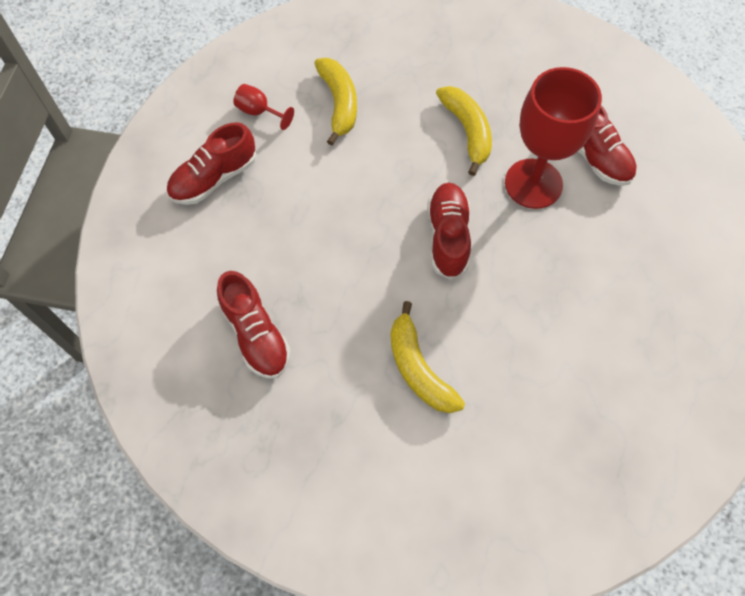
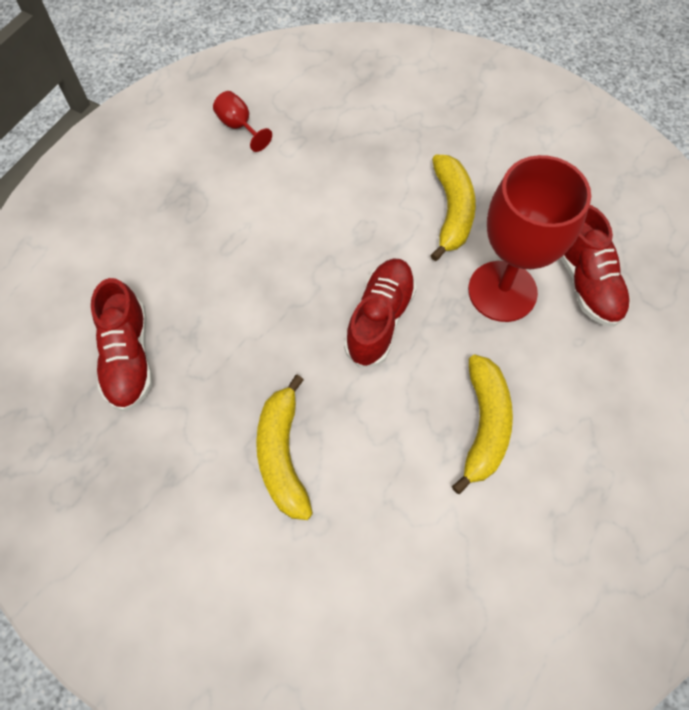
camera: 20 degrees right, 0 degrees up
red shoe [166,122,257,205] -> none
yellow banana [314,58,357,146] -> yellow banana moved to [452,355,513,495]

